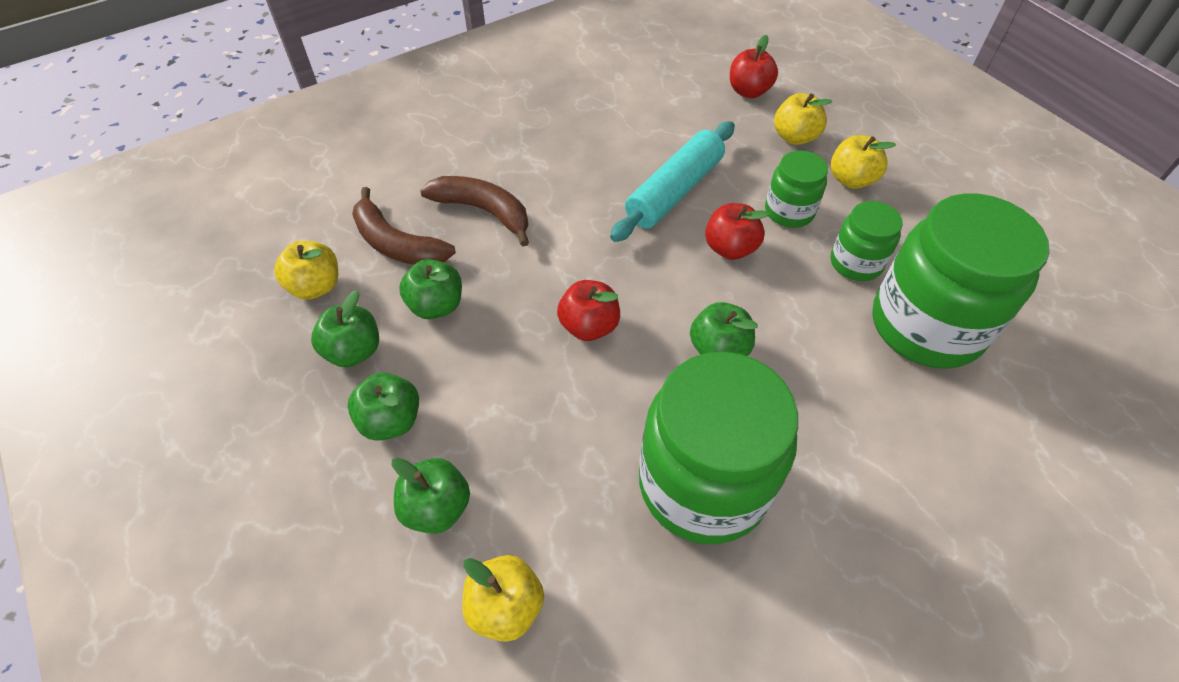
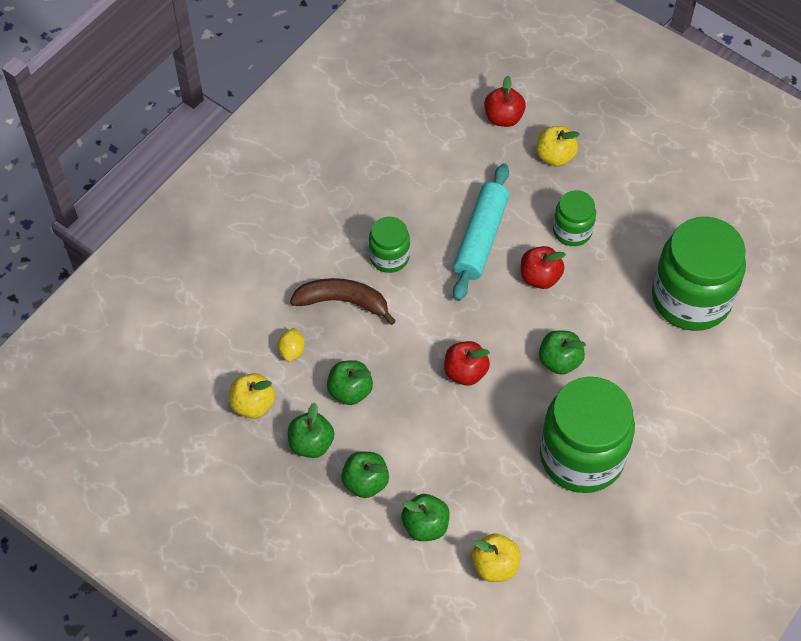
camera: 20 degrees left, 5 degrees up
brown banana [352,187,456,265] -> yellow lemon [278,328,305,362]
yellow apple [831,135,896,189] -> none
green jar [831,201,903,281] -> green jar moved to [369,217,410,273]

